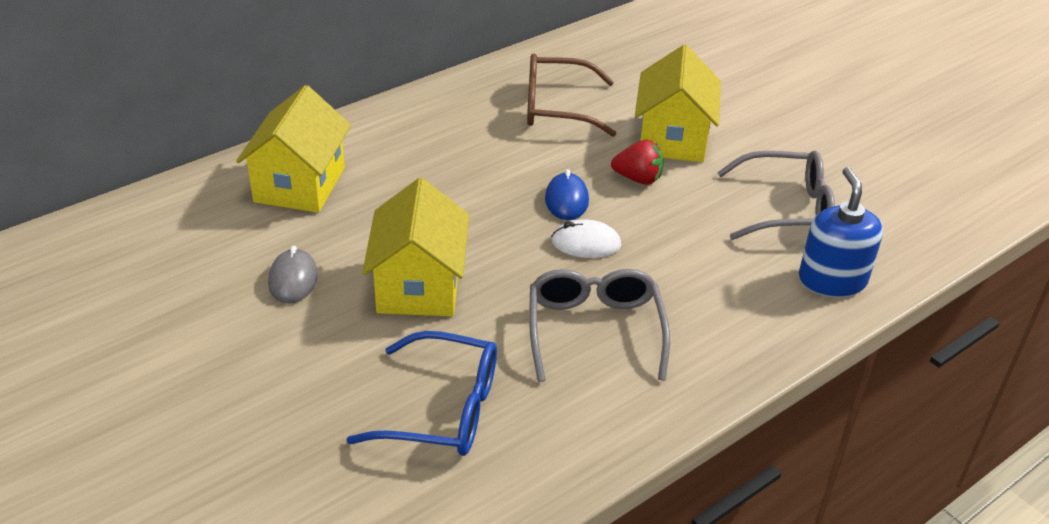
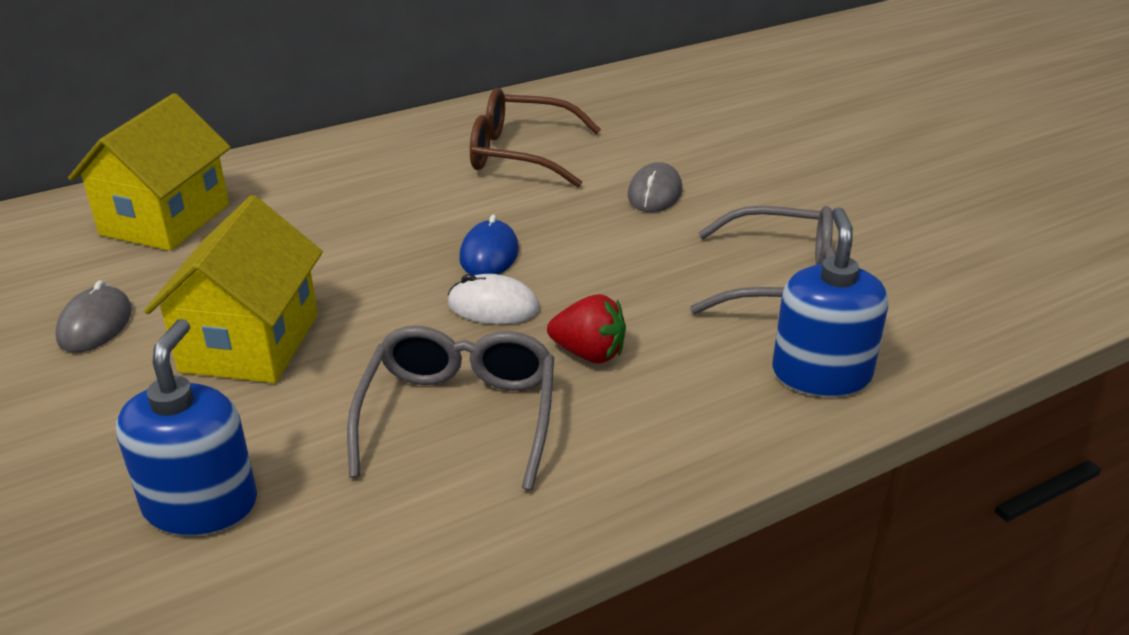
camera: 10 degrees right, 5 degrees down
blue glasses [346,331,497,456] -> blue soap dispenser [116,319,257,536]
red strawberry [611,140,664,185] -> red strawberry moved to [547,294,626,364]
yellow house [635,45,721,162] -> grey mouse [628,162,682,212]

